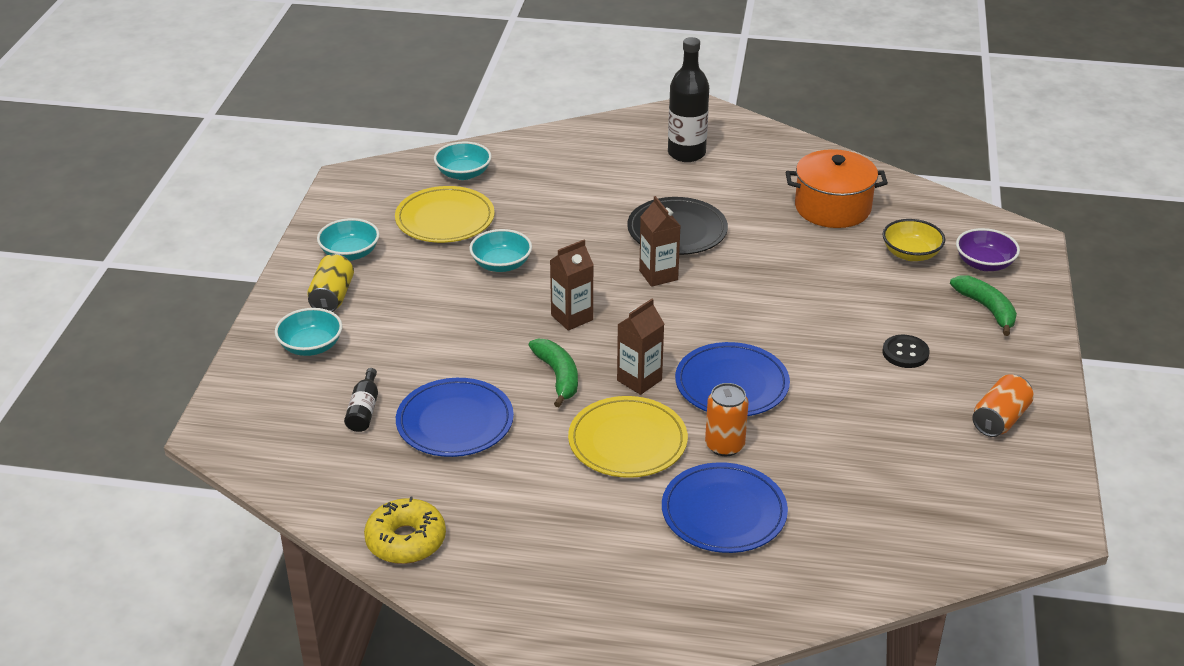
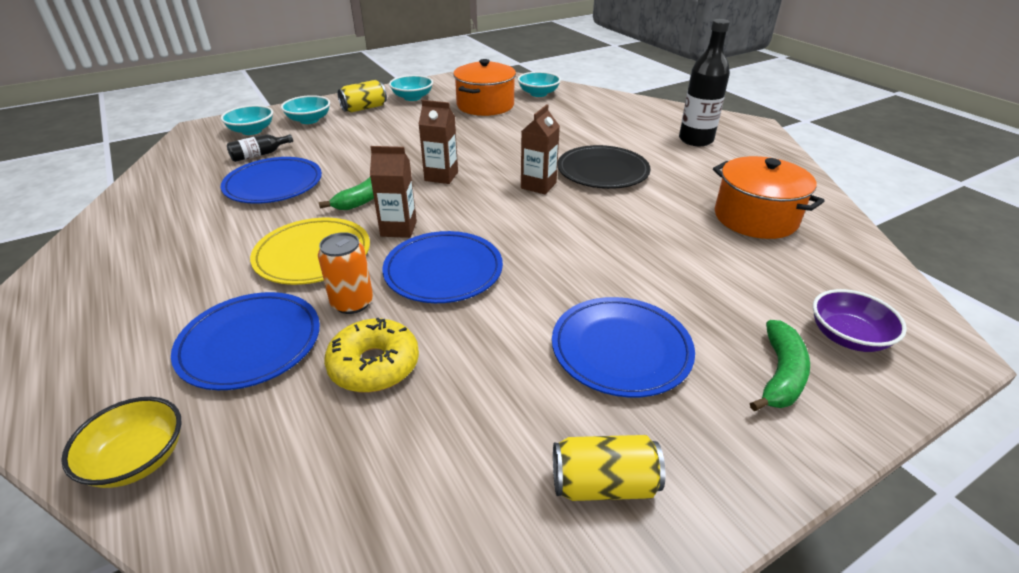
camera: 50 degrees right, 0 degrees up
yellow donut [364,496,446,564] -> yellow donut moved to [324,318,419,393]
yellow plate [395,186,495,243] -> orange pot [453,59,516,116]
turquoise bowl [469,229,532,272] -> turquoise bowl moved to [221,105,273,135]
yellow bowl [882,219,945,261] -> yellow bowl moved to [61,397,181,488]
black button [882,335,930,368] -> blue plate [552,297,695,397]
orange can [972,374,1034,437] -> yellow can [553,435,665,501]

